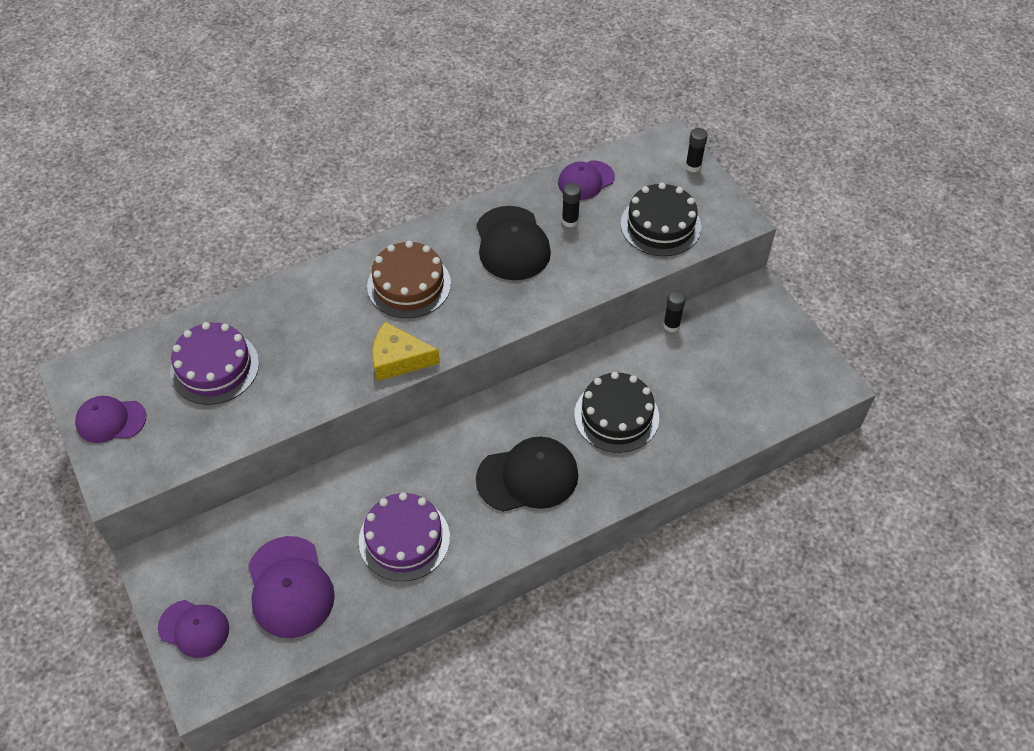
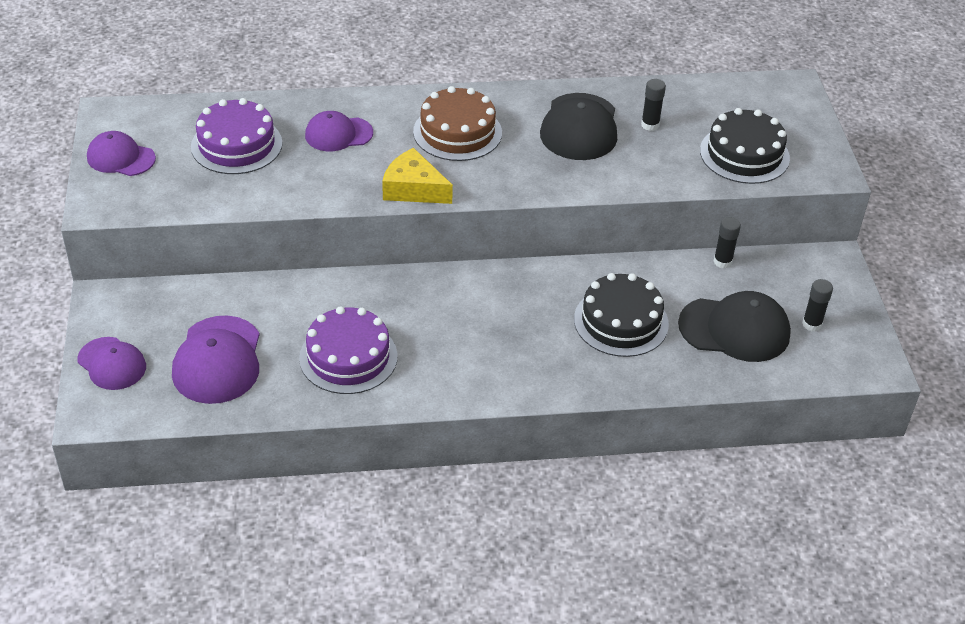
camera: 20 degrees right, 10 degrees down
black cap [476,437,578,512] -> black cap moved to [678,291,791,362]
purple cap [558,160,615,200] -> purple cap moved to [305,111,373,151]
black glue stick [685,128,708,172] -> black glue stick moved to [802,279,833,332]

